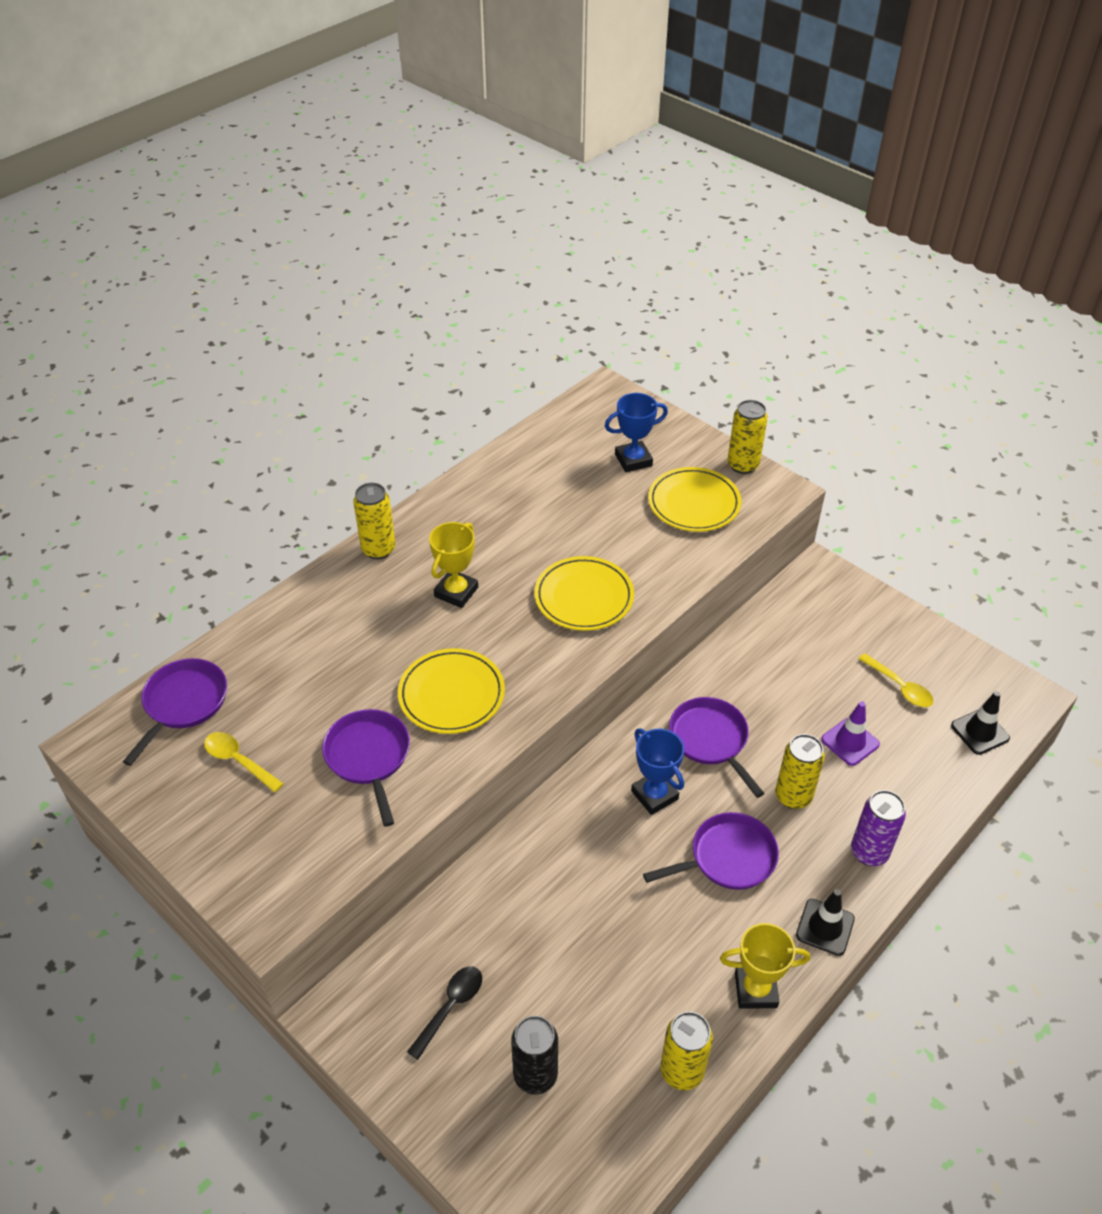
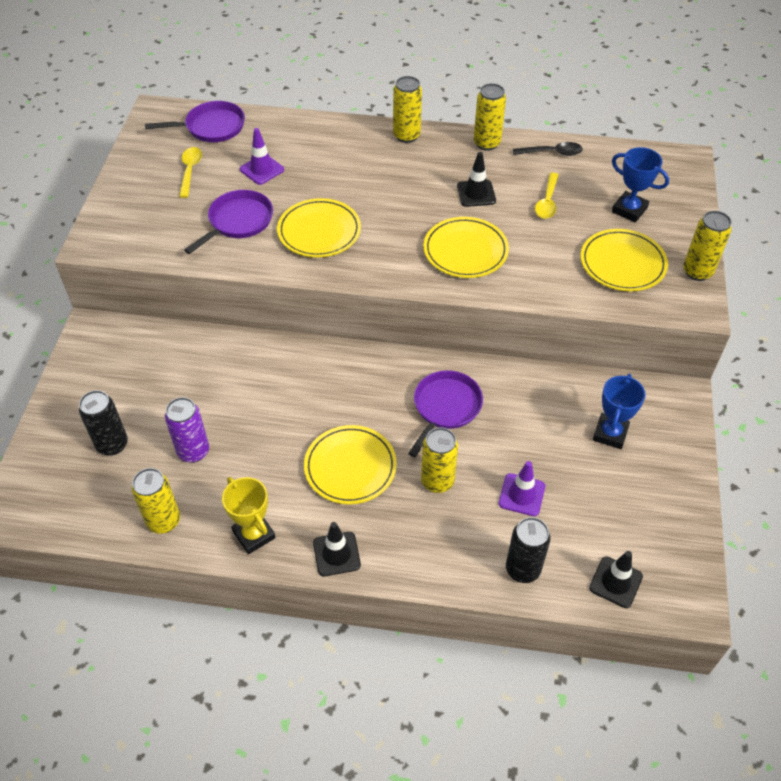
camera: 55 degrees right, 5 degrees up
black spoon [407,967,482,1060] -> black spoon moved to [513,142,583,156]
yellow trophy [429,522,478,608] -> none
blue trophy [631,728,684,815] -> blue trophy moved to [593,374,646,449]
purple pan [643,812,779,890] -> yellow plate [304,425,397,504]
purple can [851,790,906,866] -> purple can moved to [165,397,209,463]
yellow spoon [858,653,933,707] -> yellow spoon moved to [535,173,559,219]
none -> purple traffic cone [240,128,284,185]
none -> black traffic cone [457,152,496,207]
none -> yellow can [474,83,506,151]
none -> black can [506,517,551,583]

